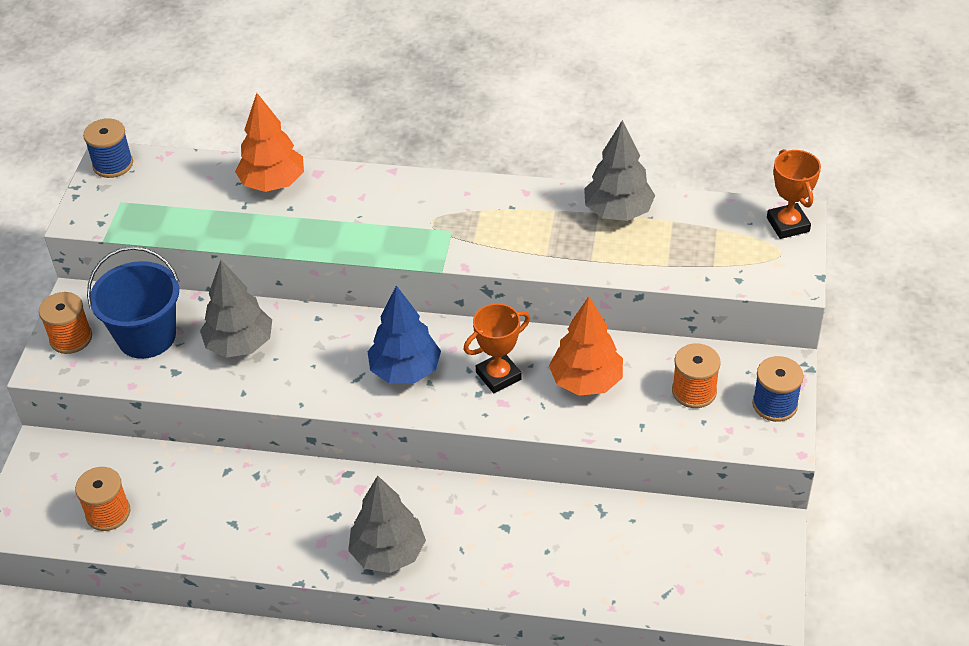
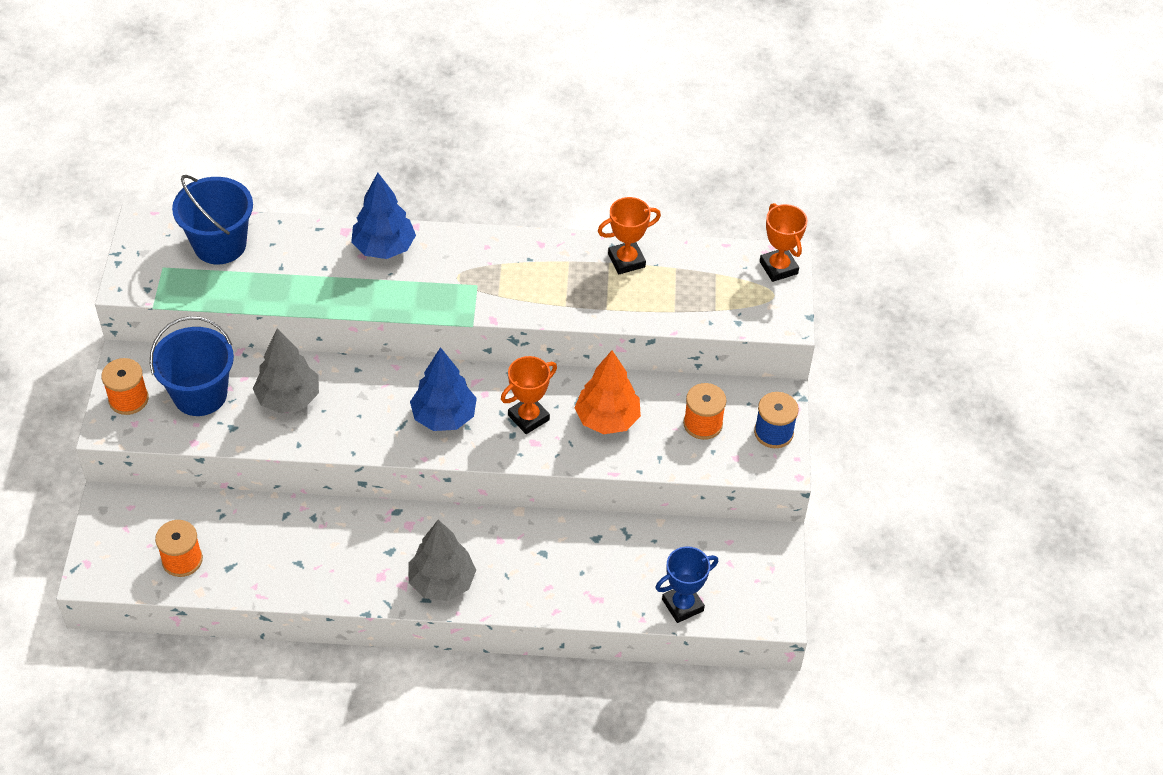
camera: 10 degrees left, 5 degrees up
blue spool [83,118,133,178] -> none
orange tree [235,93,304,192] -> none
grey tree [584,120,655,221] -> orange trophy [598,197,661,274]
none -> blue bucket [172,175,253,264]
none -> blue tree [351,173,416,259]
none -> blue trophy [655,546,718,623]

